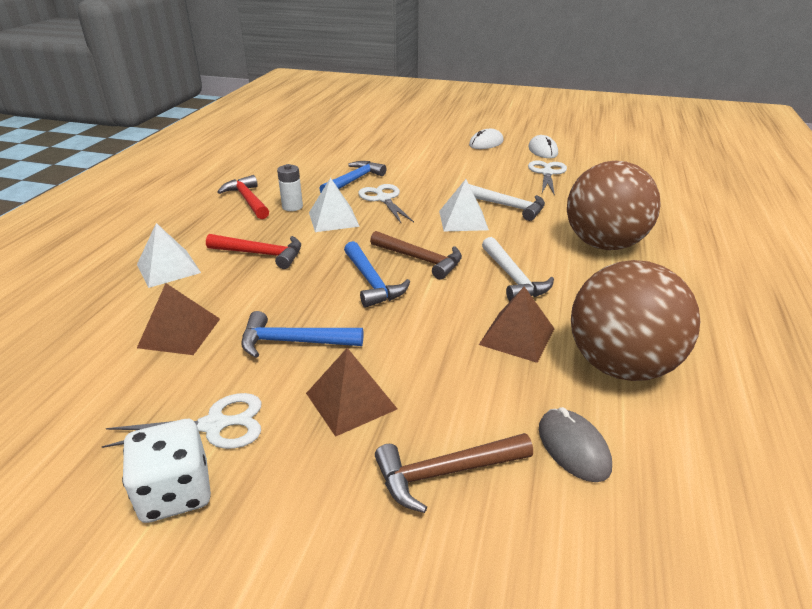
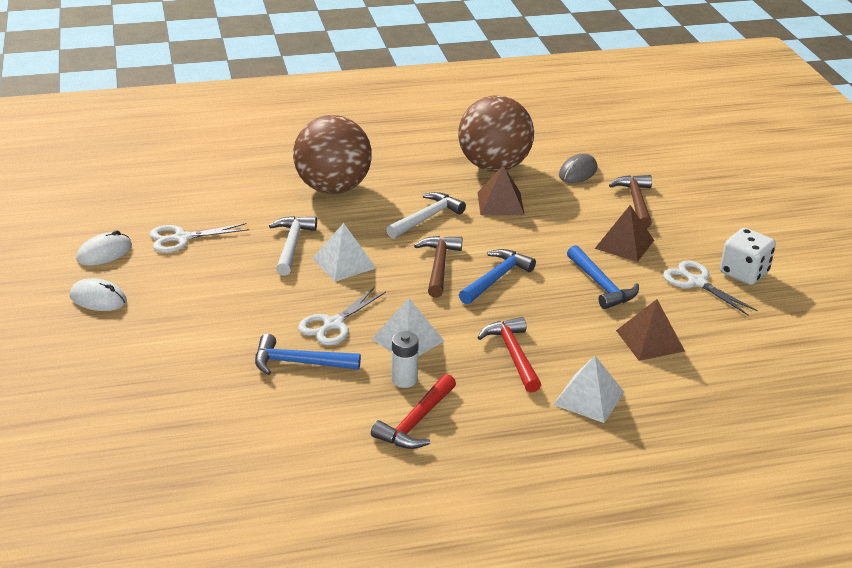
camera: 120 degrees left, 0 degrees up
brown hammer [375,433,533,513] -> brown hammer turned 135 degrees counterclockwise [609,175,652,229]

